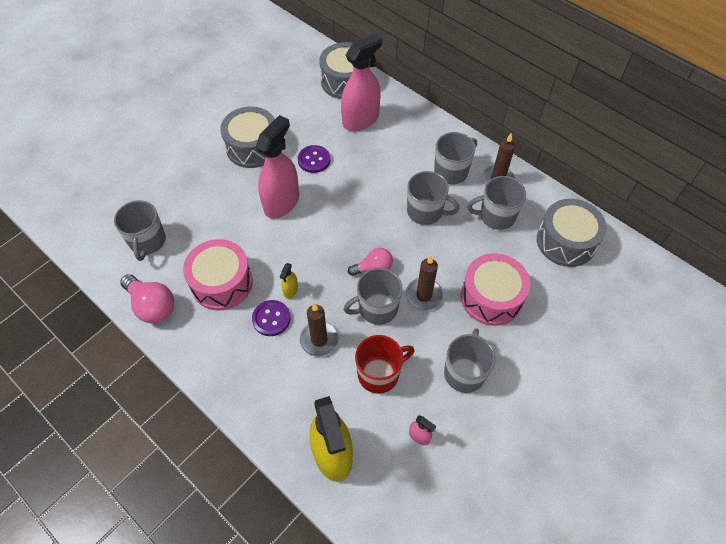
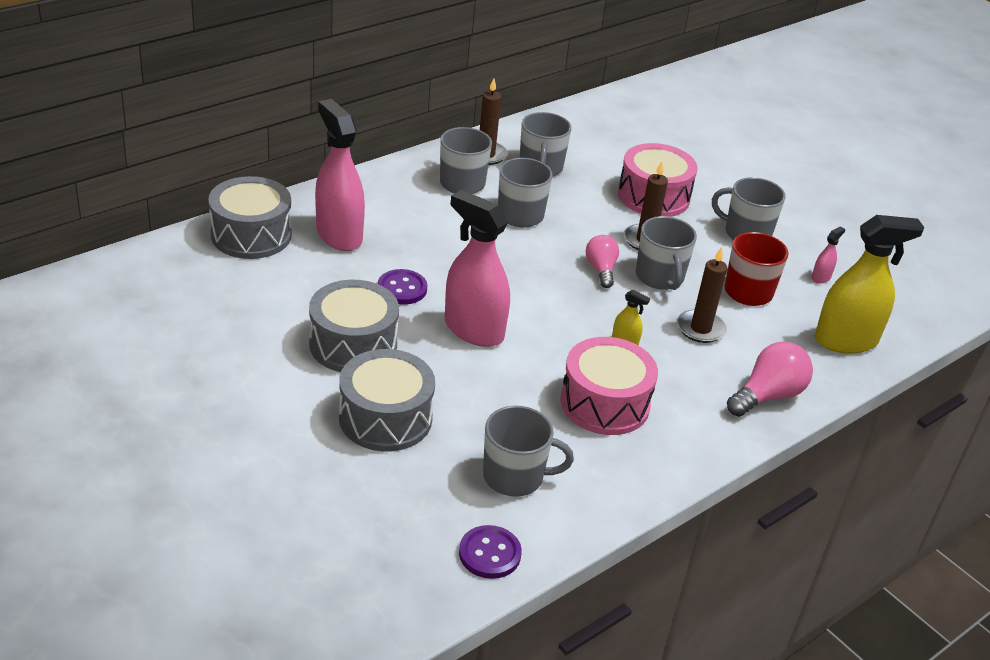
camera: 85 degrees left, 20 degrees down
pink light bulb [120,274,174,323] -> pink light bulb moved to [727,342,813,417]
purple button [252,300,291,336] -> purple button moved to [459,525,522,579]
grey drum [537,199,607,267] -> grey drum moved to [339,349,435,451]

